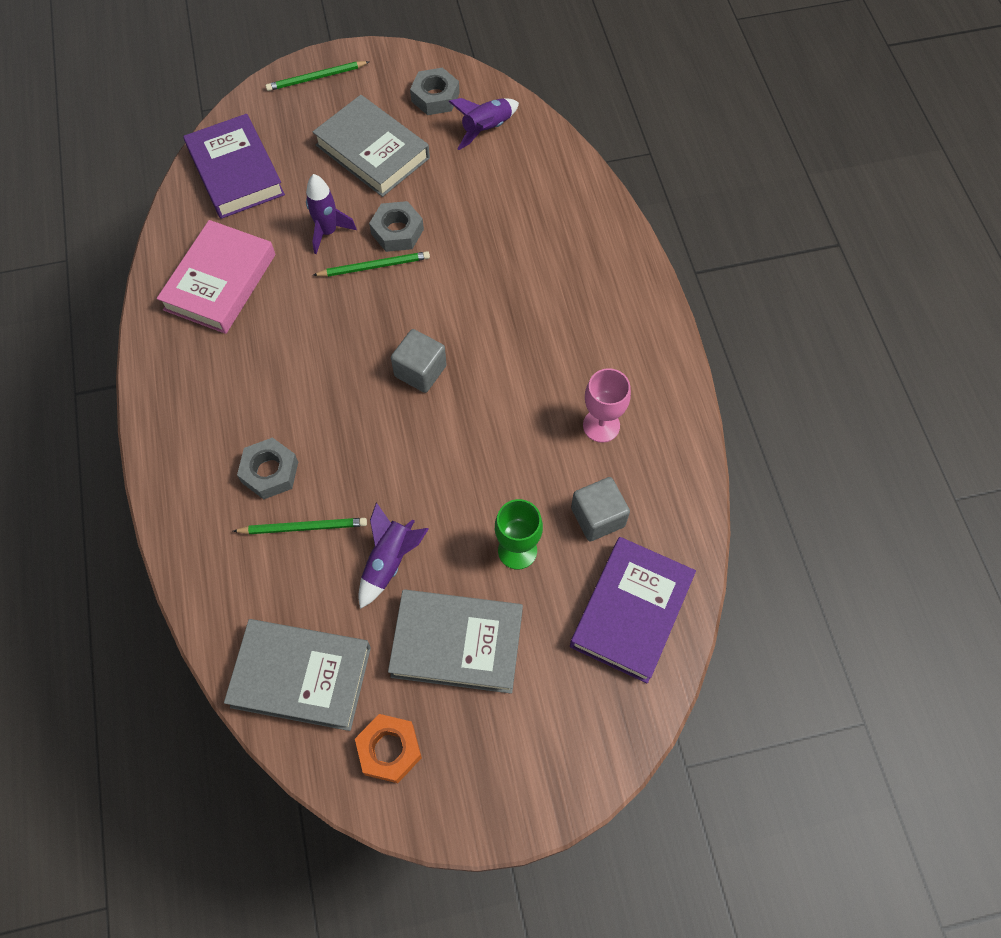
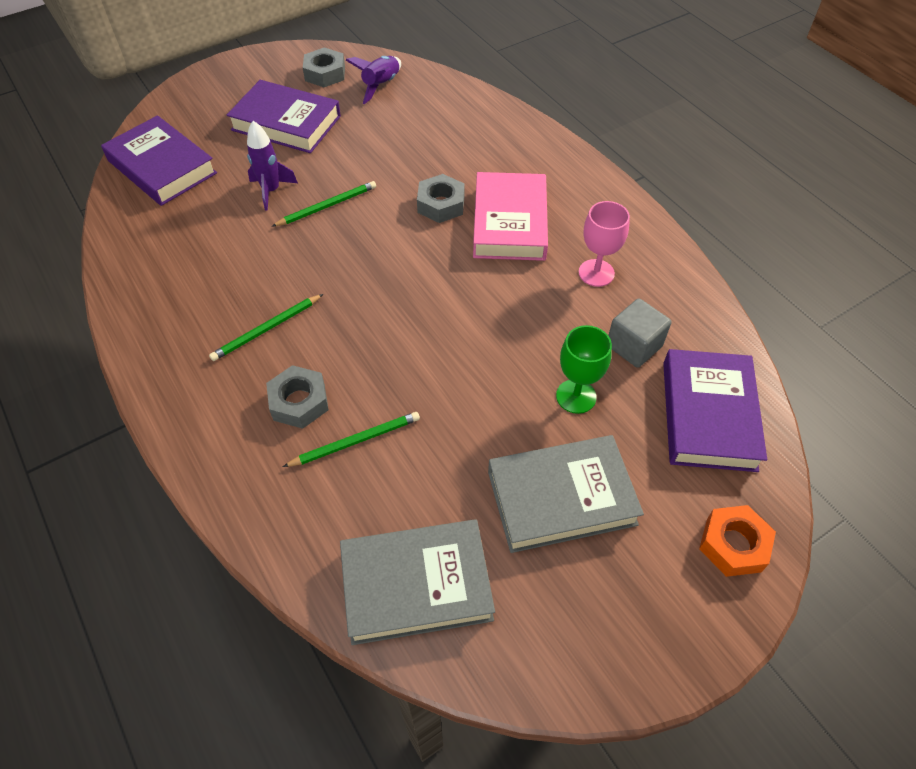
camera: 20 degrees left, 10 degrees down
pink book [157,220,275,334] -> pink book moved to [473,172,548,261]
green pencil [266,61,369,91] -> green pencil moved to [209,294,323,361]
grey book [313,95,430,197] -> purple book [227,80,341,153]
orange nut [355,714,422,783] -> orange nut moved to [699,505,776,577]
purple rocket [358,503,428,609] -> none
grey nut [369,201,424,252] -> grey nut moved to [417,174,465,223]
grey cube [391,329,447,393] -> none

